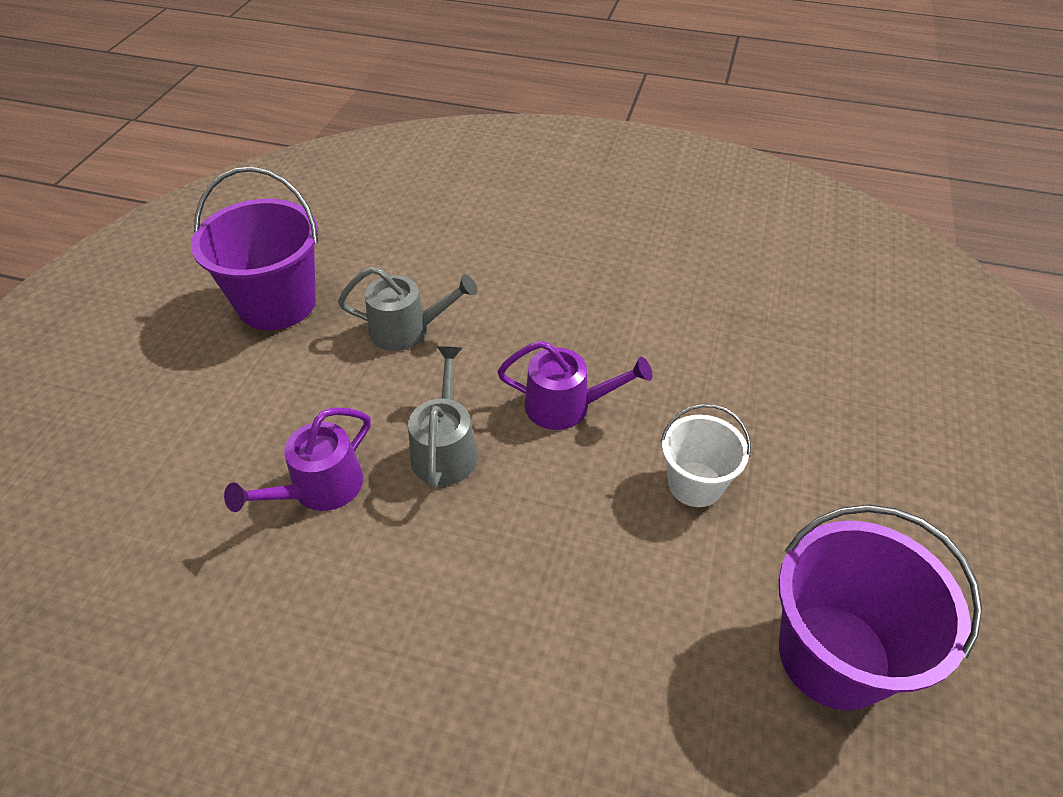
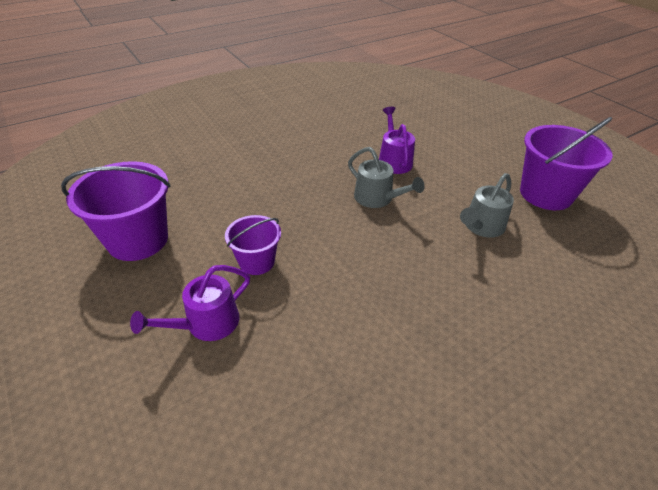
camera: 130 degrees right, 5 degrees down
purple watering can [497,341,652,430] -> purple watering can moved to [130,265,250,341]
white bucket [661,404,751,507] -> purple bucket [225,215,281,275]

